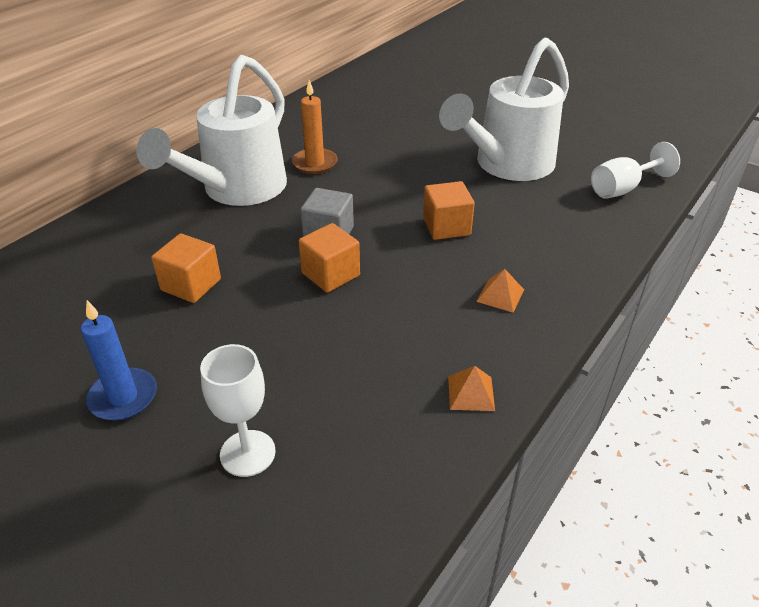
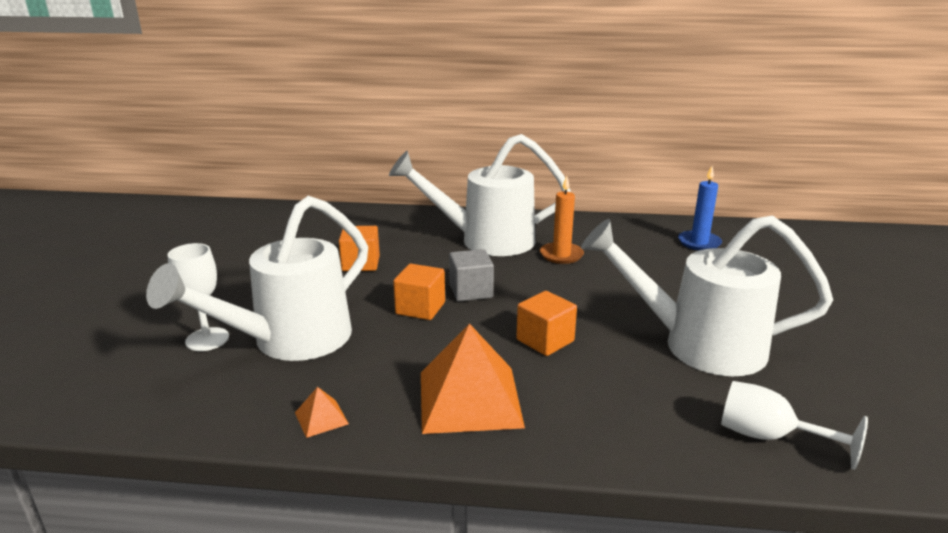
camera: 60 degrees right, 15 degrees down
blue candle [81,300,157,421] -> blue candle moved to [678,166,722,250]
orange pyramid [476,269,524,313] -> orange pyramid [421,323,525,434], size x2.36
none -> white watering can [146,196,368,361]

